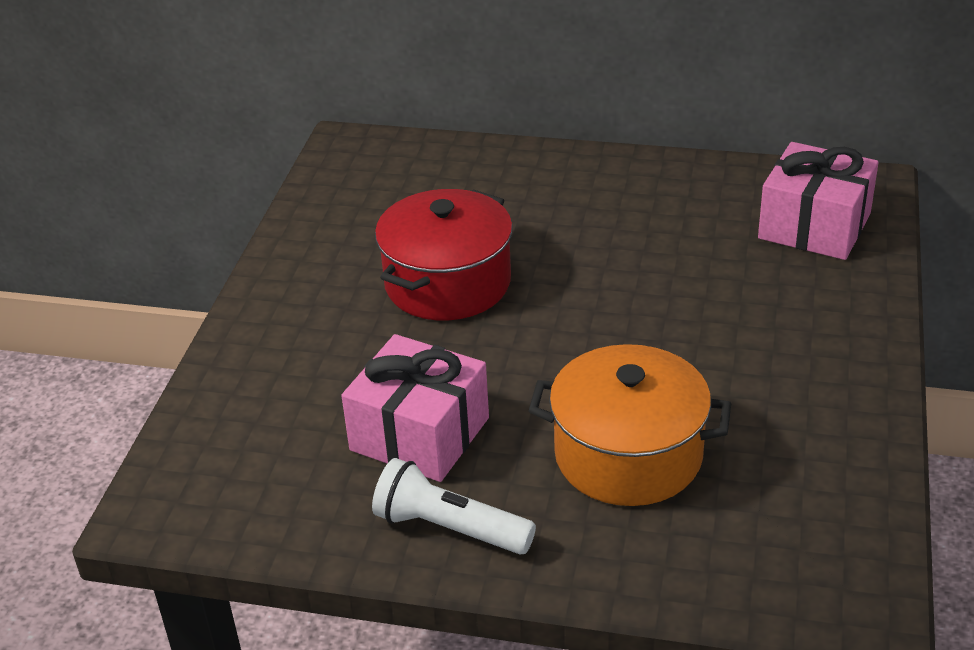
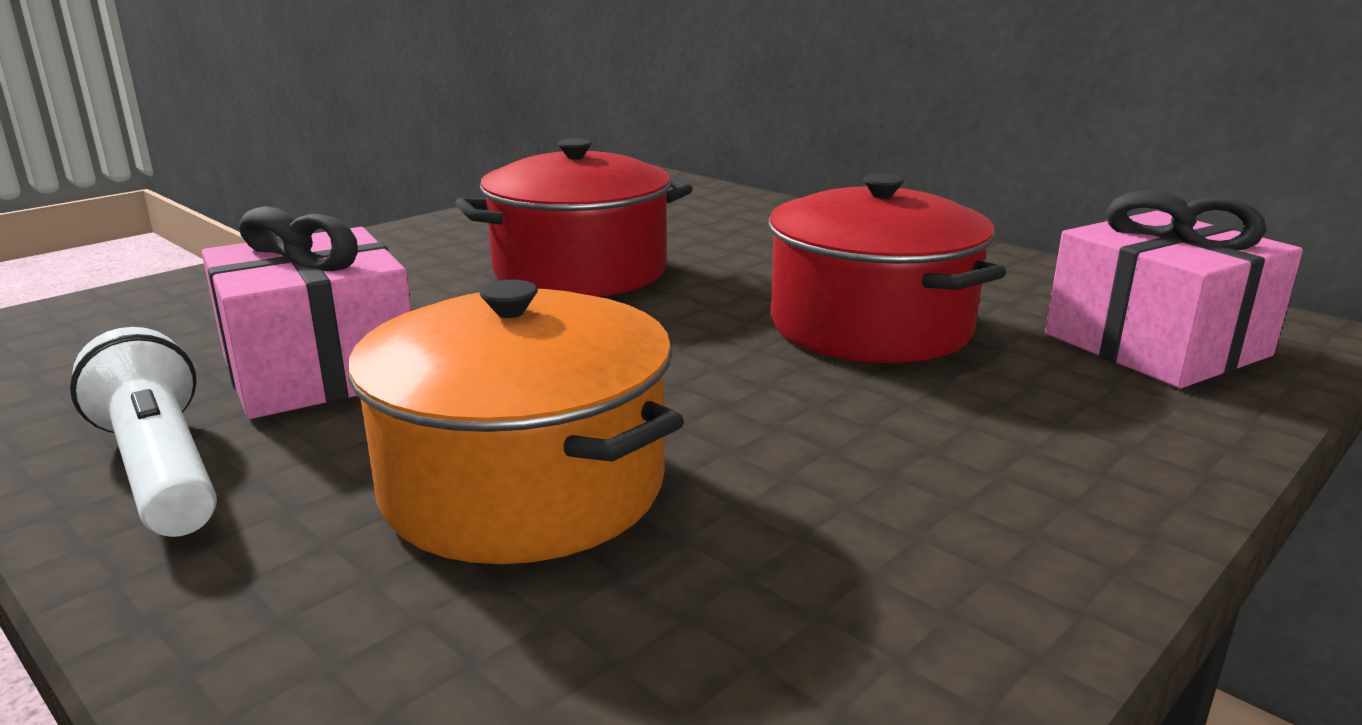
camera: 30 degrees right, 15 degrees down
none -> red pot [768,174,1006,363]

